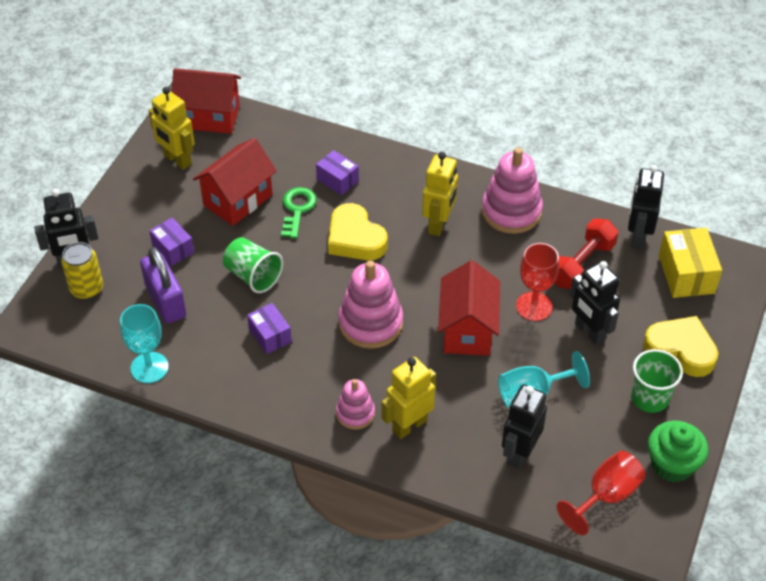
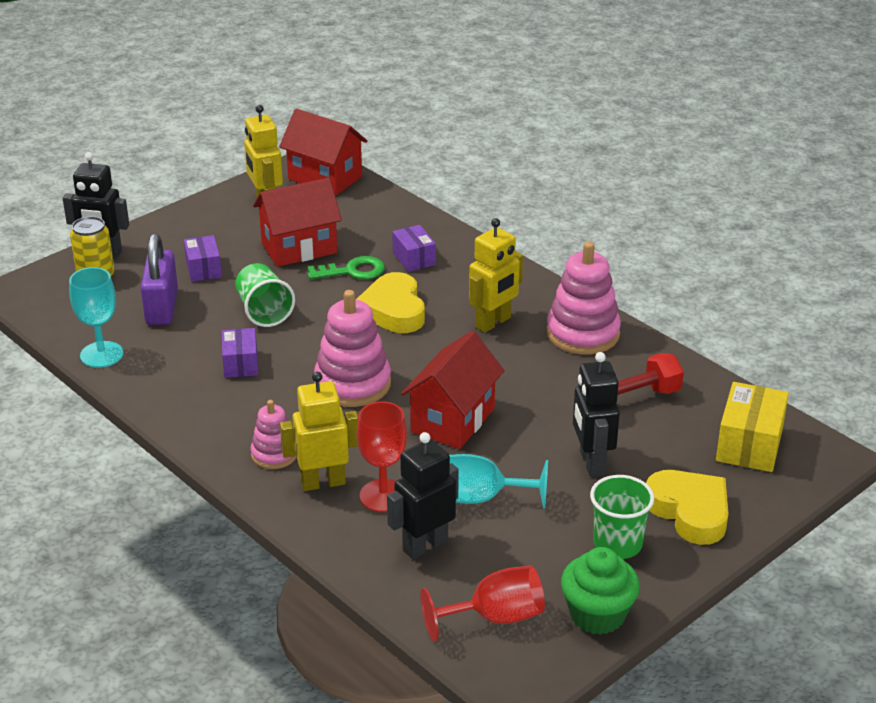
camera: 25 degrees right, 15 degrees down
green key [281,187,317,239] -> green key turned 45 degrees clockwise [308,256,385,280]
red goblet [516,243,559,321] -> red goblet moved to [357,401,407,512]
black robot [628,165,664,250] -> none

